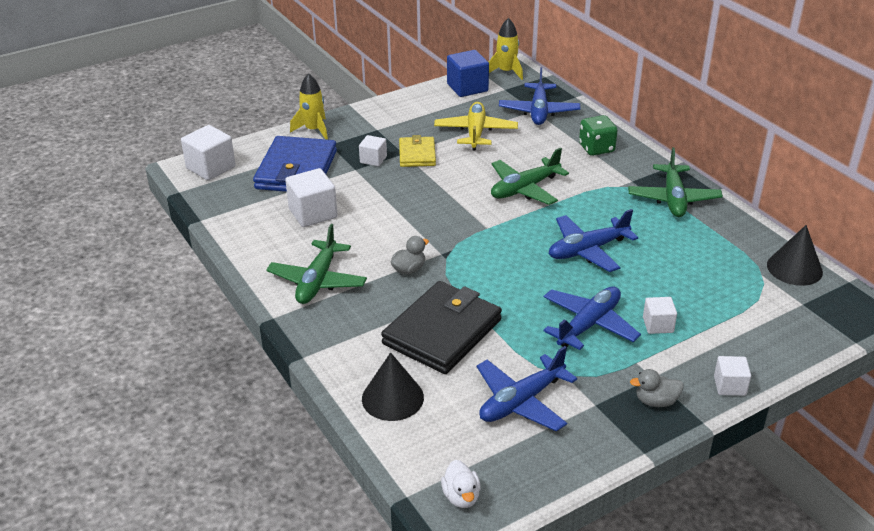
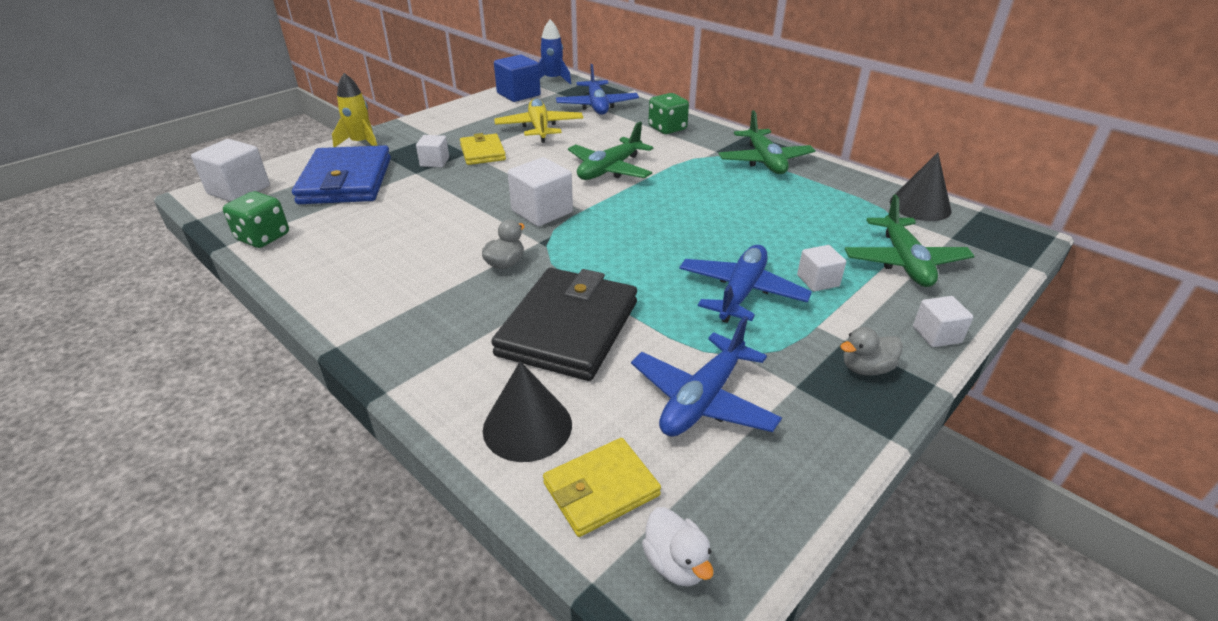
camera: 15 degrees left, 0 degrees up
green plane [266,224,367,304] -> green plane moved to [845,194,974,287]
white cube [285,168,338,227] -> white cube moved to [508,157,573,227]
yellow rocket [489,18,523,80] -> blue rocket [539,19,571,84]
blue plane [549,209,638,272] -> none
none -> green dice [223,191,289,248]
none -> yellow wallet [543,438,661,537]

